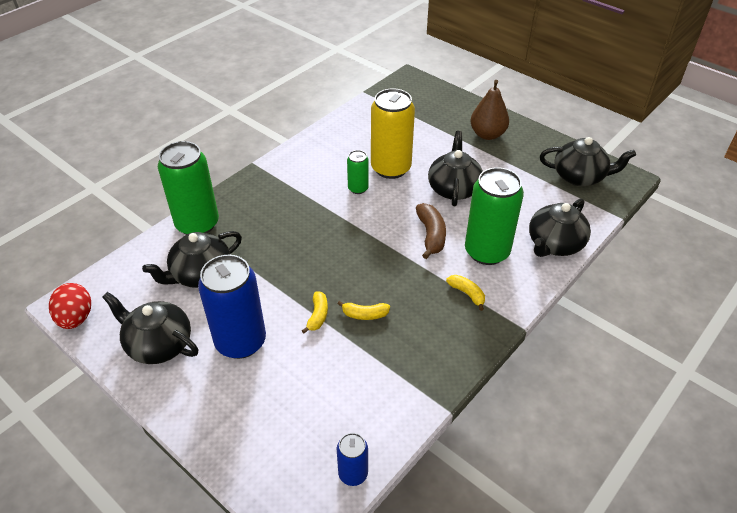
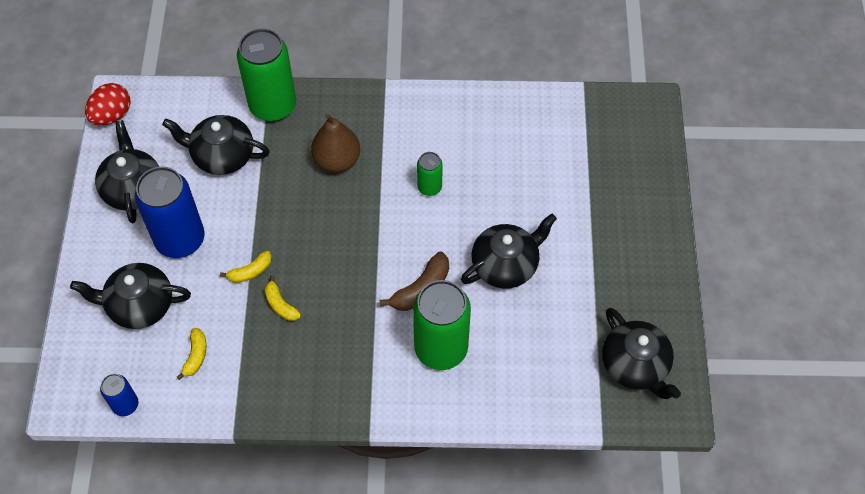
camera: 50 degrees right, 15 degrees up
yellow can [371,88,415,179] -> none
yellow banana [446,275,485,311] -> yellow banana moved to [177,328,206,380]
brown pear [470,80,509,140] -> brown pear moved to [311,114,360,173]
black teapot [529,198,591,257] -> black teapot moved to [70,263,191,329]

